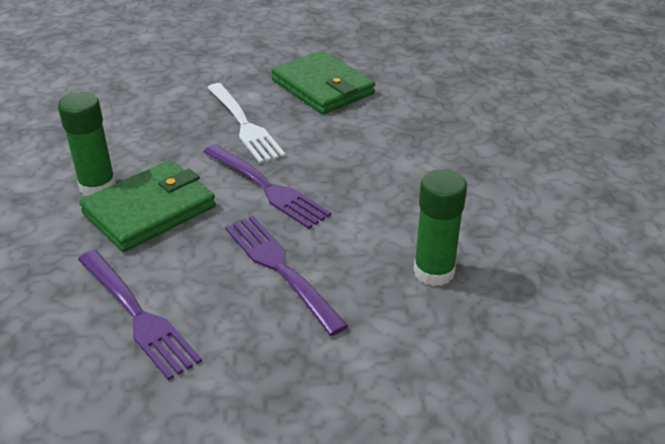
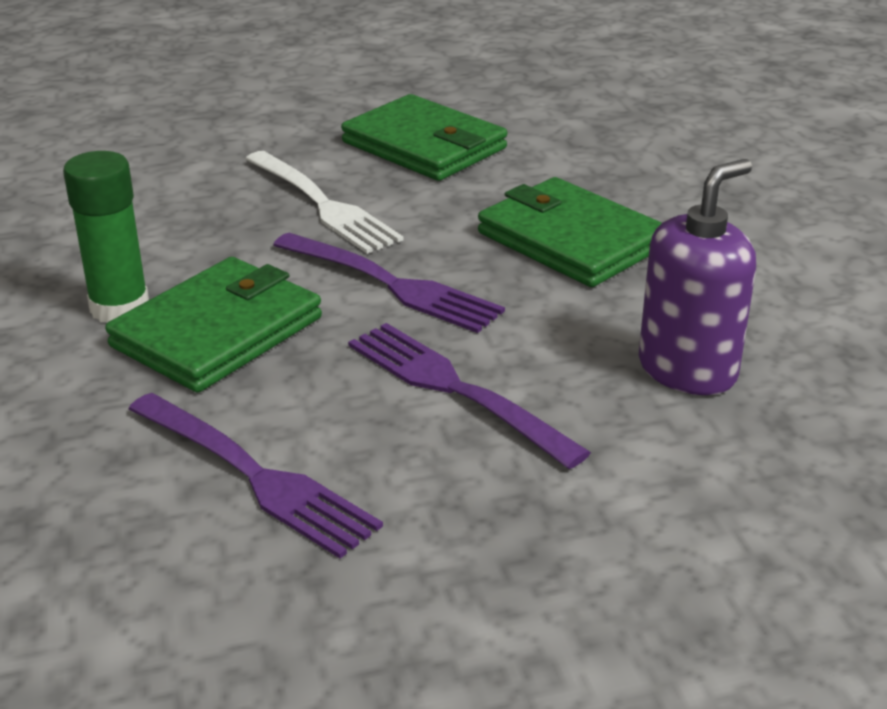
camera: 10 degrees left, 5 degrees down
green glue stick [413,169,467,286] -> purple soap dispenser [639,159,756,395]
none -> green wallet [478,177,662,287]

